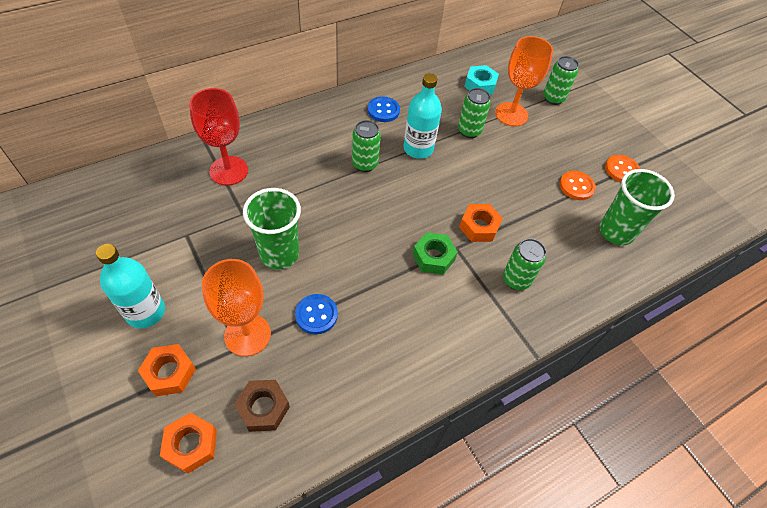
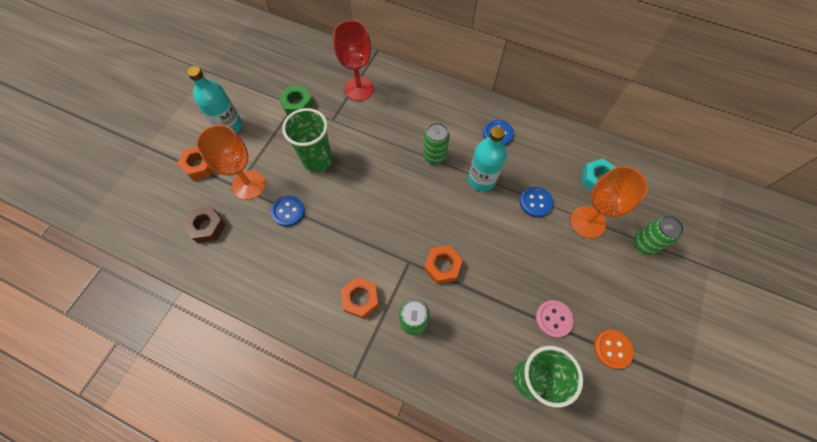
camera: 60 degrees right, 10 degrees up
orange nut [160,412,217,474] -> orange nut moved to [341,277,379,319]
green nut [412,232,458,275] -> green nut moved to [279,86,314,116]
green can [458,88,491,138] -> blue button [520,186,553,217]
orange button [559,171,596,200] -> pink button [536,300,574,338]

